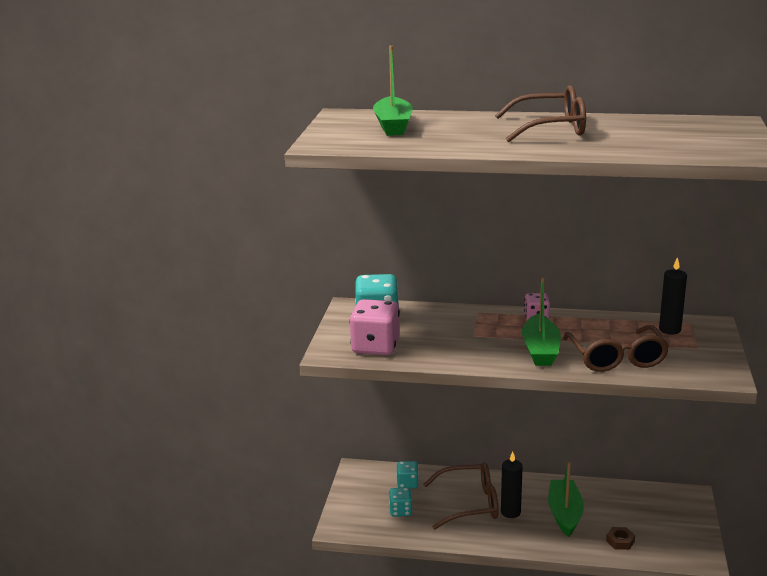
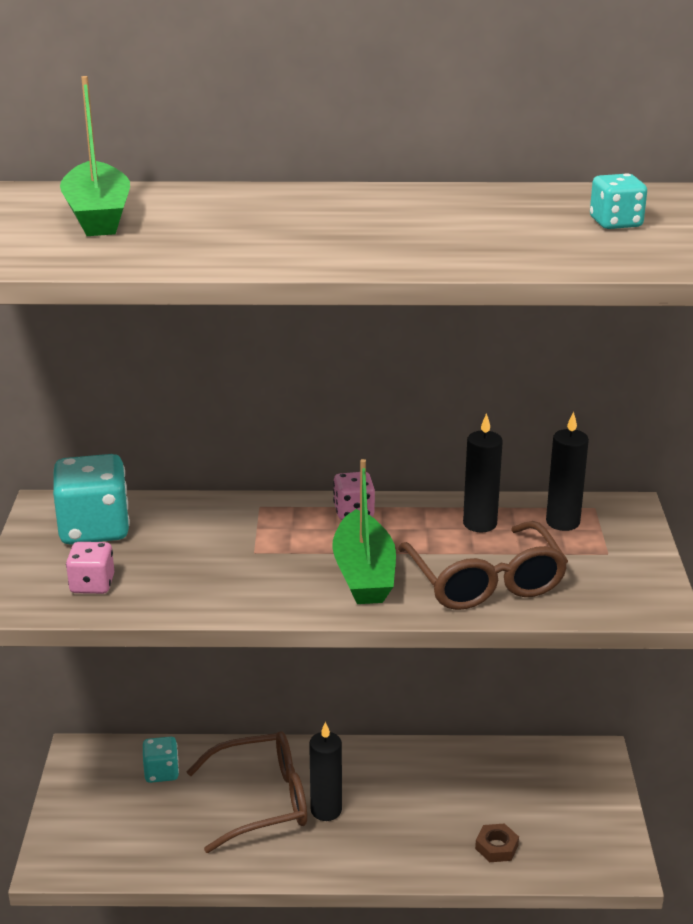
camera: 10 degrees left, 5 degrees up
pink dice [349,299,400,355] -> pink dice [66,542,115,594], size x0.55
turquoise dice [389,487,413,517] -> turquoise dice moved to [590,173,647,229]
brown glasses [495,85,586,142] -> none
green boat [548,462,584,537] -> none
none -> black candle [463,413,503,532]

